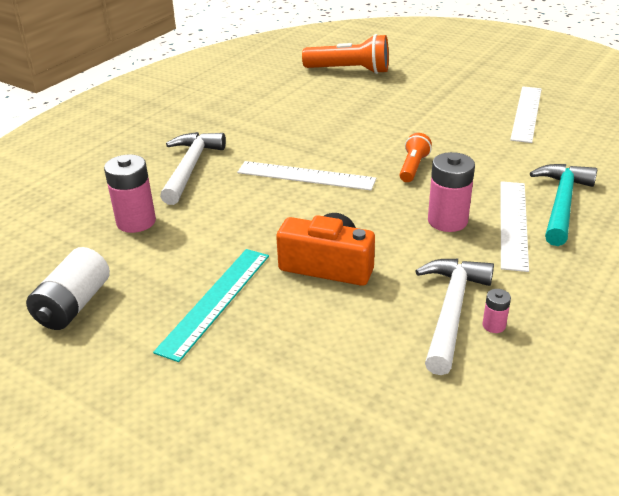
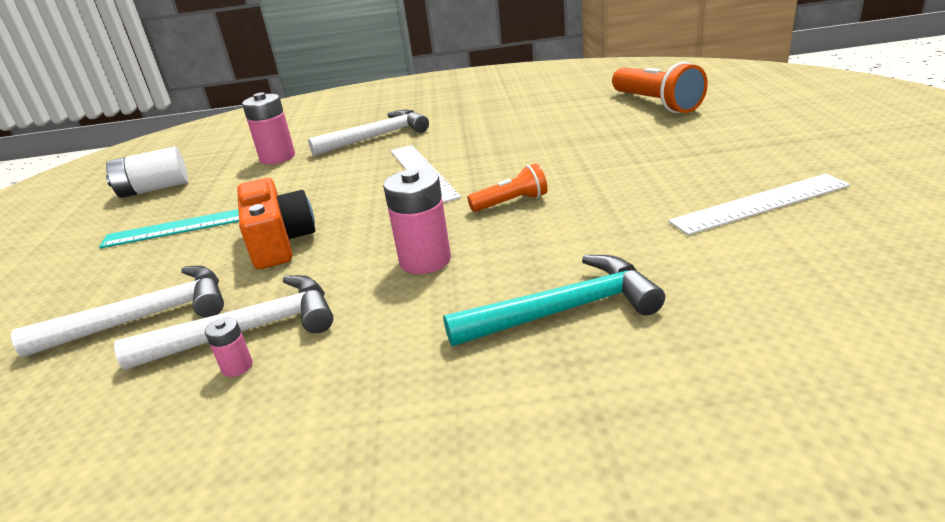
camera: 55 degrees right, 5 degrees down
white ruler [501,181,529,272] -> none
none -> white hammer [11,265,224,357]

